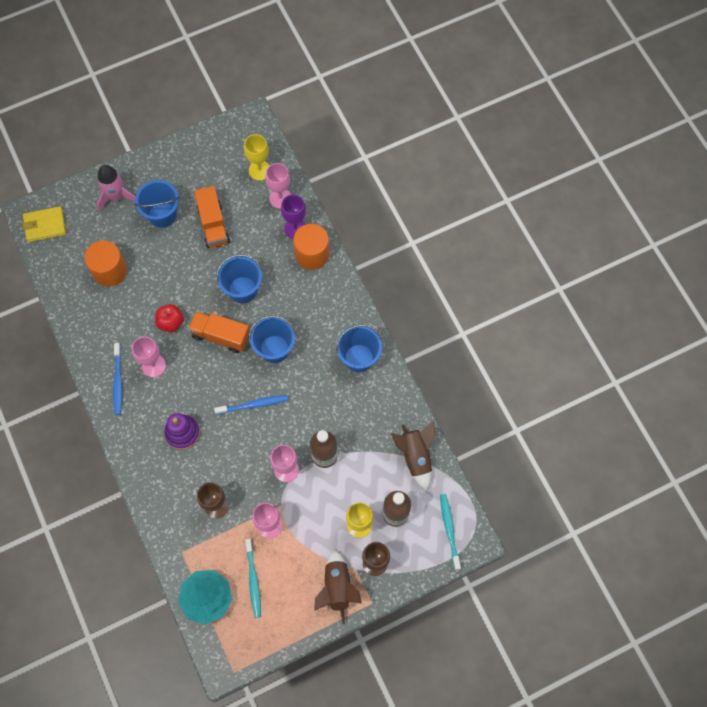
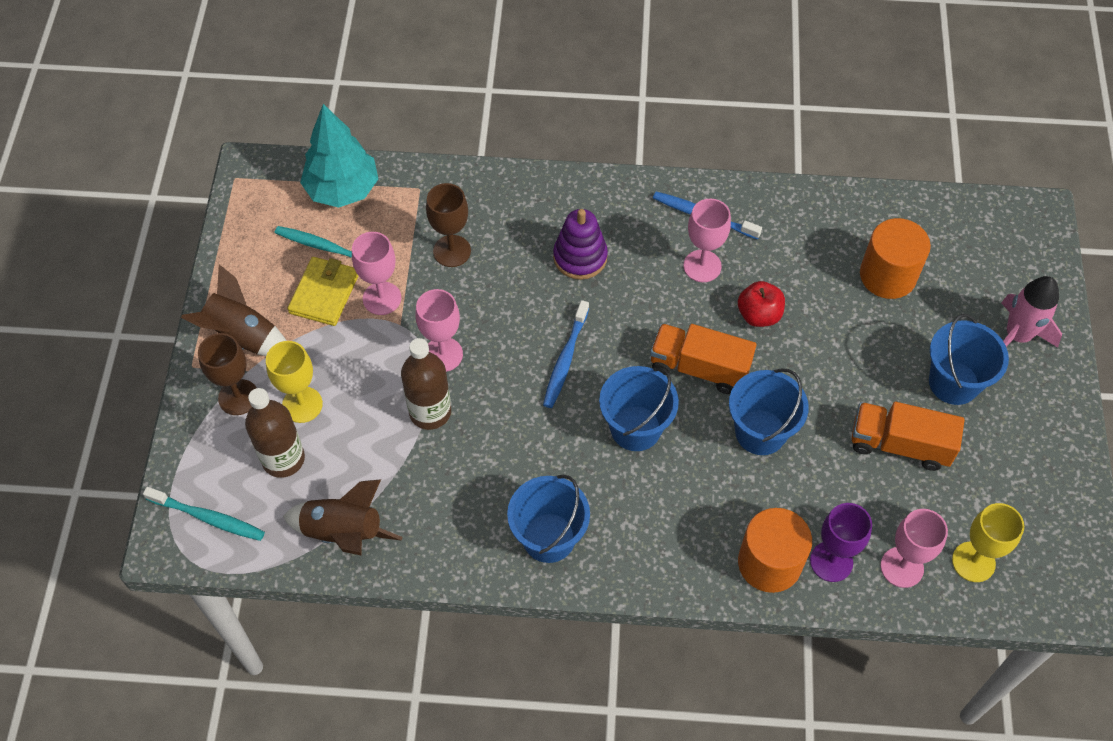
camera: 120 degrees right, 10 degrees down
yellow wallet [22,206,66,242] -> yellow wallet moved to [287,257,358,326]
orange truck [188,311,250,353] -> orange truck turned 120 degrees counterclockwise [650,324,756,394]

